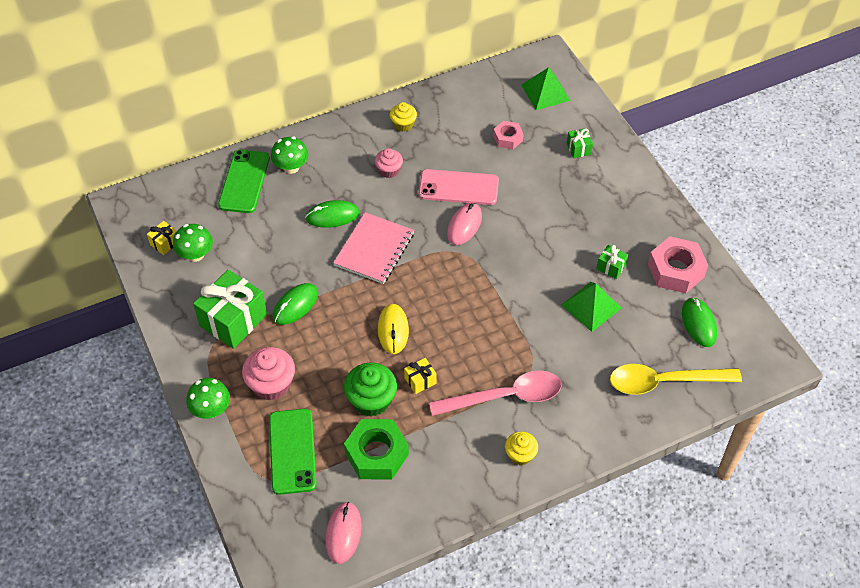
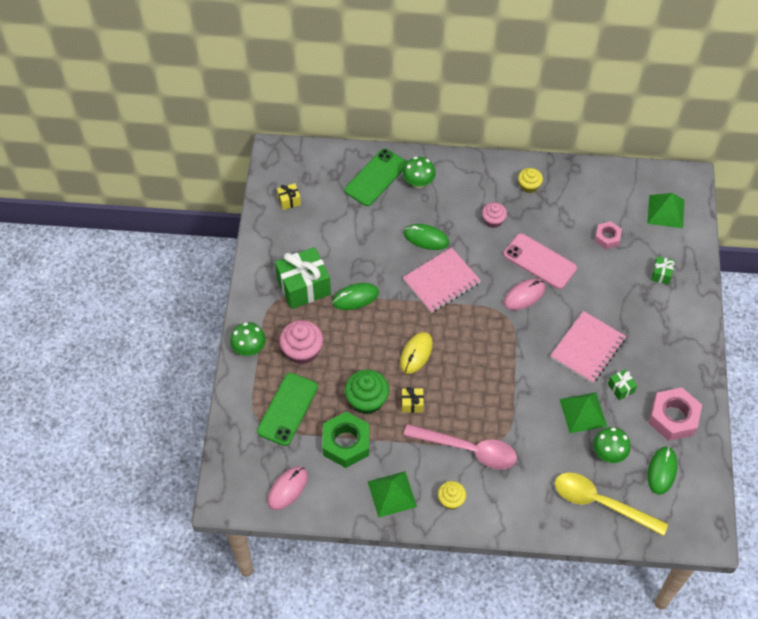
camera: 30 degrees right, 5 degrees up
green mushroom [173,224,213,262] -> green mushroom moved to [593,427,631,463]
none -> green pyramid [368,471,417,518]
none -> pink notebook [550,311,626,383]

